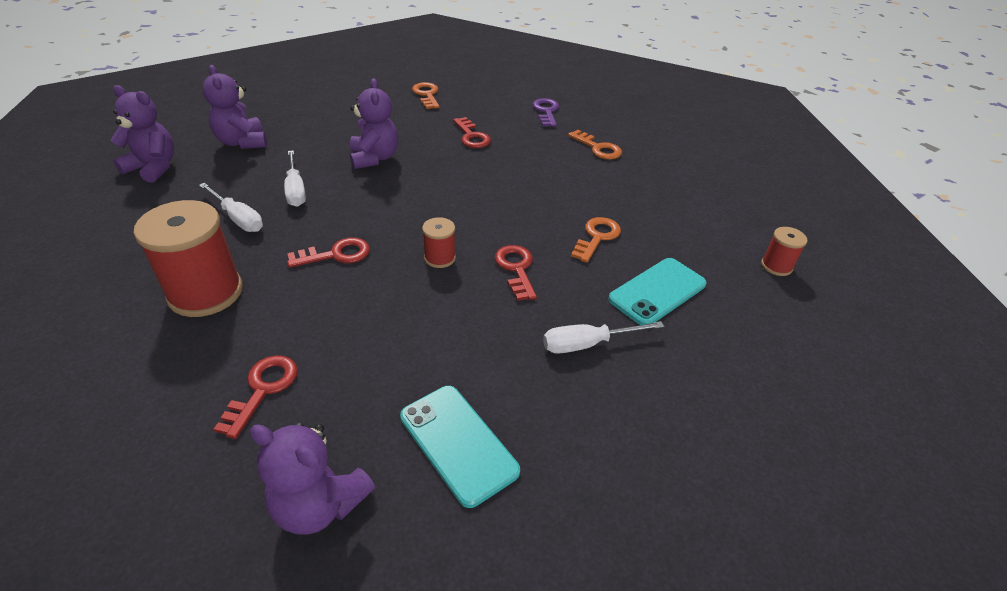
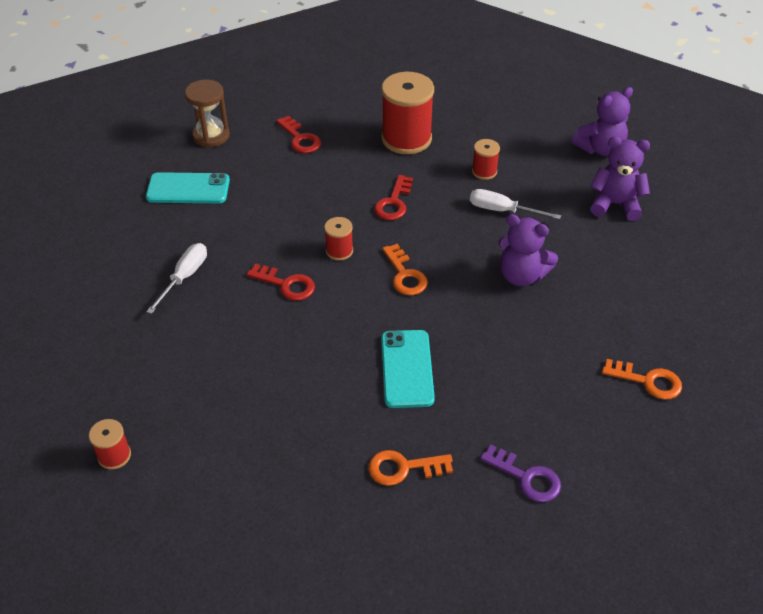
camera: 130 degrees right, 5 degrees up
white screwdriver [199,183,263,232] -> red spool [472,139,500,180]
purple teddy bear [250,423,375,535] -> brown hourglass [185,80,230,147]
red key [453,117,491,148] -> none
orange key [571,217,621,263] -> orange key moved to [382,244,428,295]
turquoise phone [608,258,707,325] -> turquoise phone moved to [381,330,435,408]

